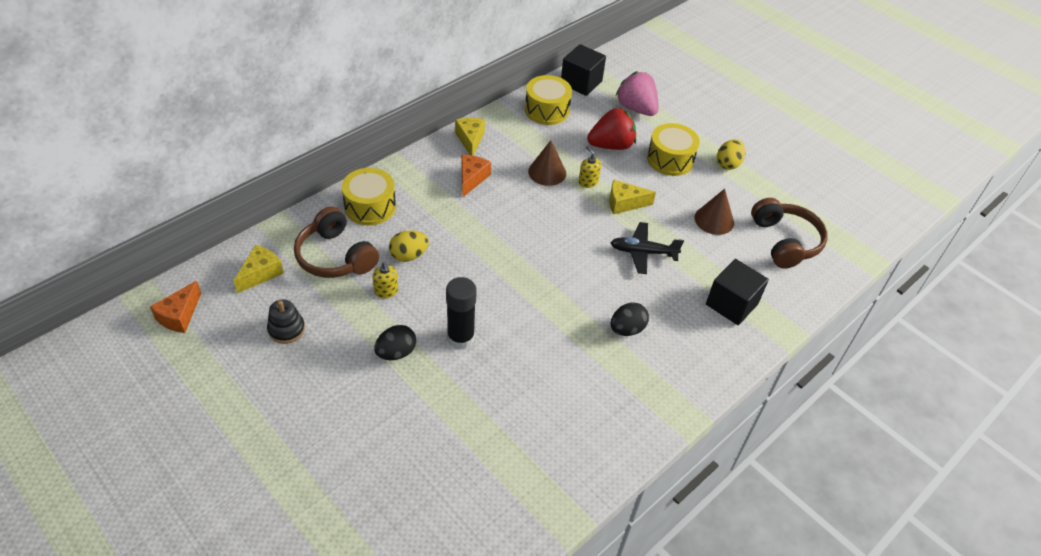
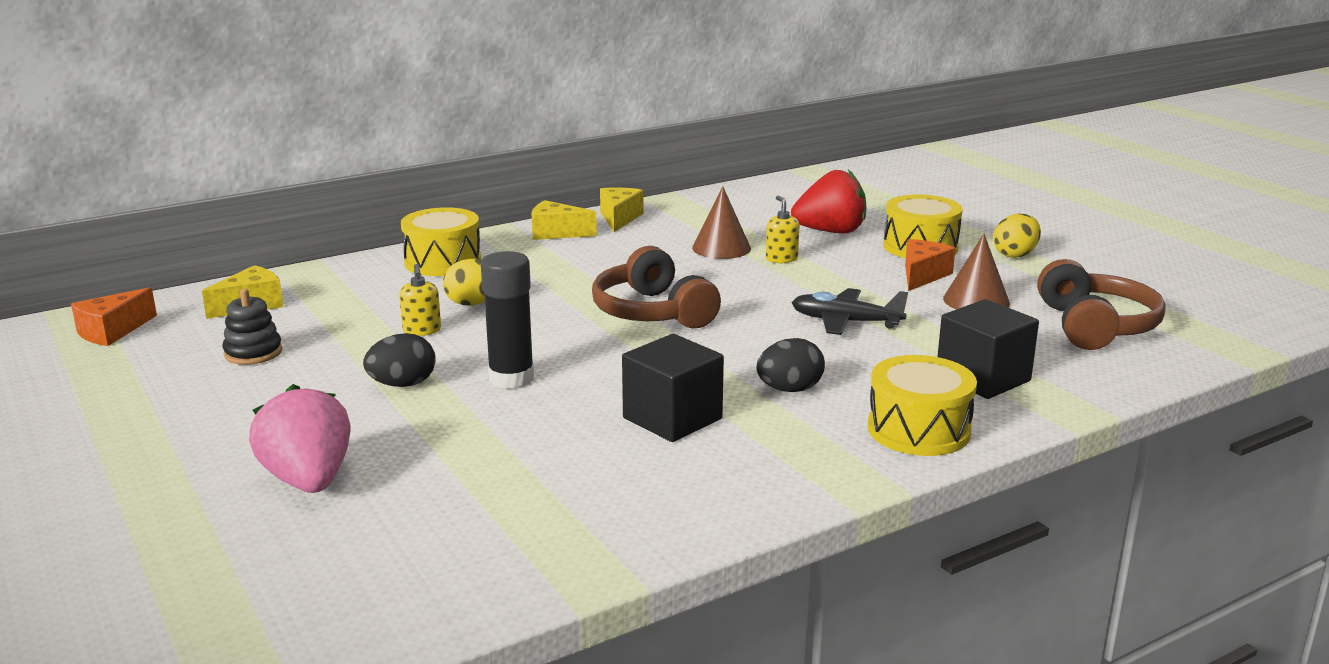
camera: 15 degrees right, 25 degrees down
brown headphones [294,206,379,278] -> brown headphones moved to [592,246,721,328]
orange cheese [462,155,491,197] -> orange cheese moved to [905,239,955,291]
yellow drum [525,75,572,125] -> yellow drum moved to [868,355,977,456]
black cube [561,44,606,96] -> black cube moved to [622,334,724,442]
yellow cheese [609,180,656,214] -> yellow cheese moved to [532,200,597,240]
pink strawberry [616,71,659,116] -> pink strawberry moved to [249,384,351,493]

